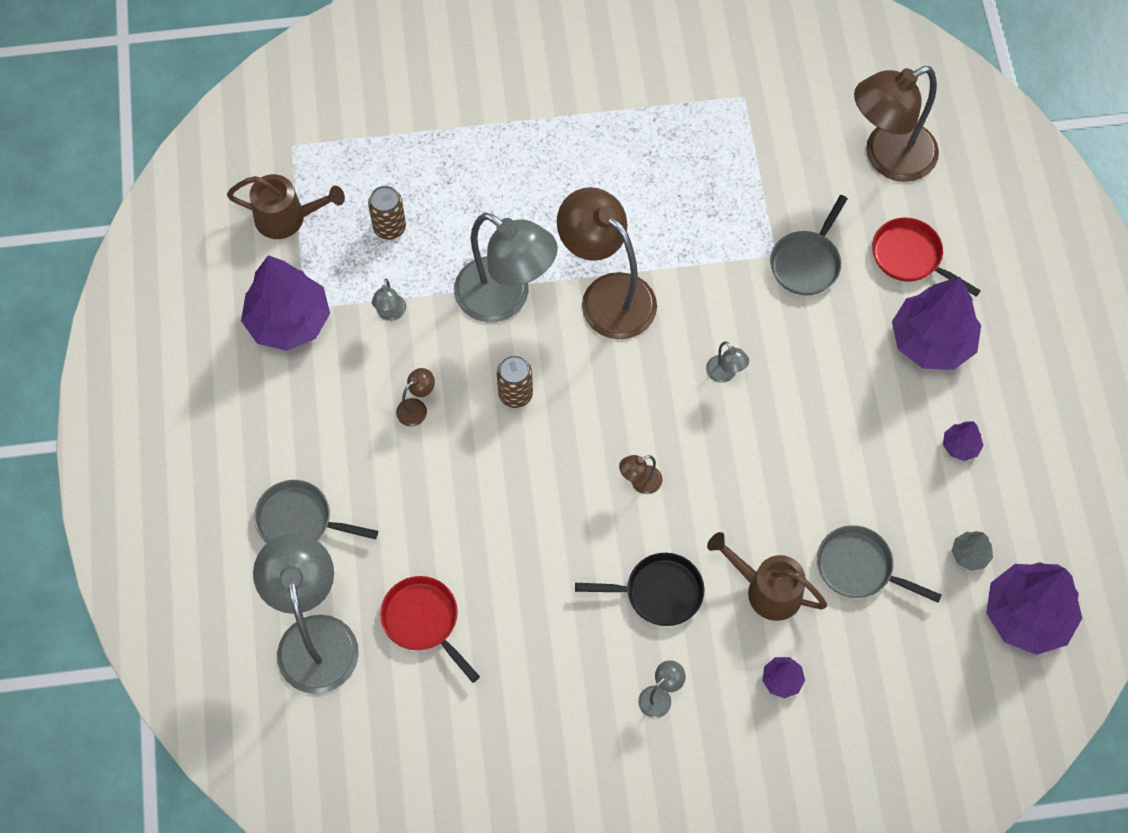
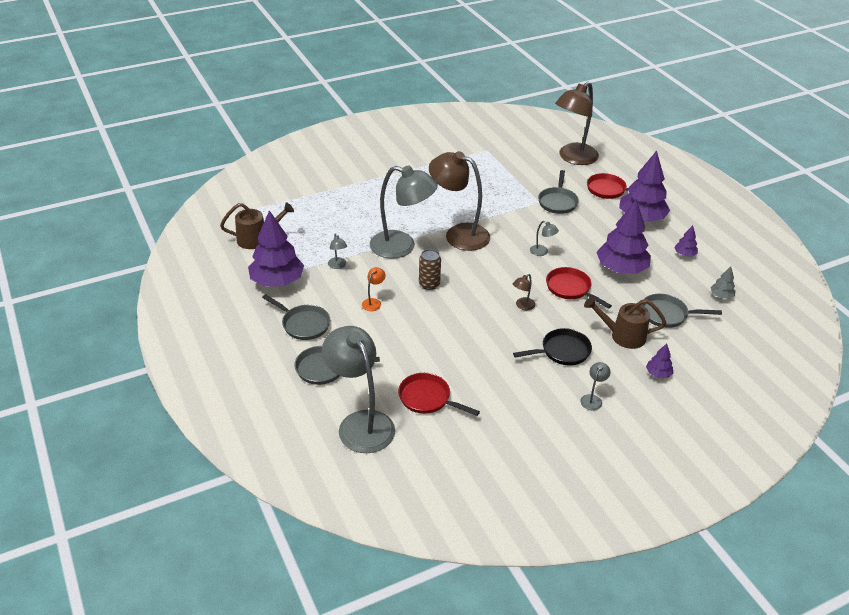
camera: 20 degrees left, 25 degrees down
brown can [368,186,406,240] -> none
brown lamp [396,368,435,426] -> orange lamp [362,267,386,311]
purple tree [986,562,1082,655] -> purple tree moved to [596,200,651,274]
none -> grey pan [262,294,330,340]
none -> red pan [546,267,612,309]

